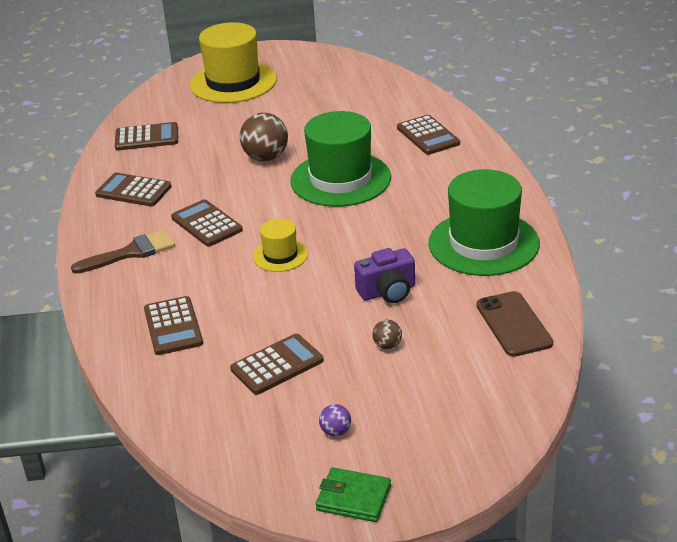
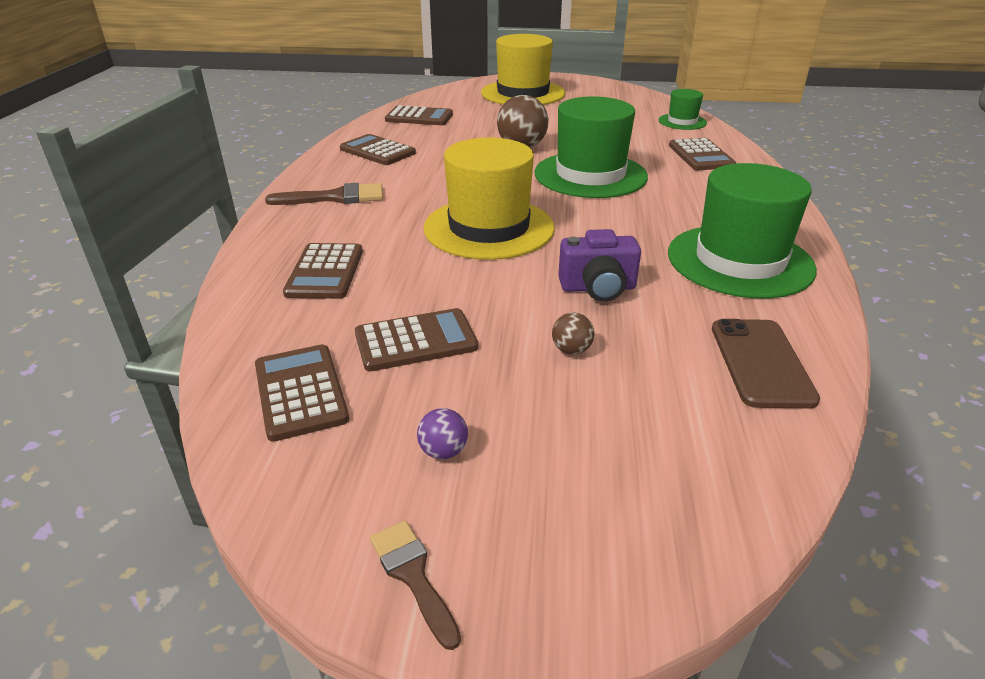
camera: 15 degrees right, 0 degrees up
brown calculator [171,199,243,247] -> brown calculator moved to [255,344,349,442]
yellow hat [253,219,308,272] -> yellow hat [423,138,555,260], size x1.99
green wallet [316,467,391,522] -> brown brush [370,520,461,650]
none -> green hat [659,89,707,130]

